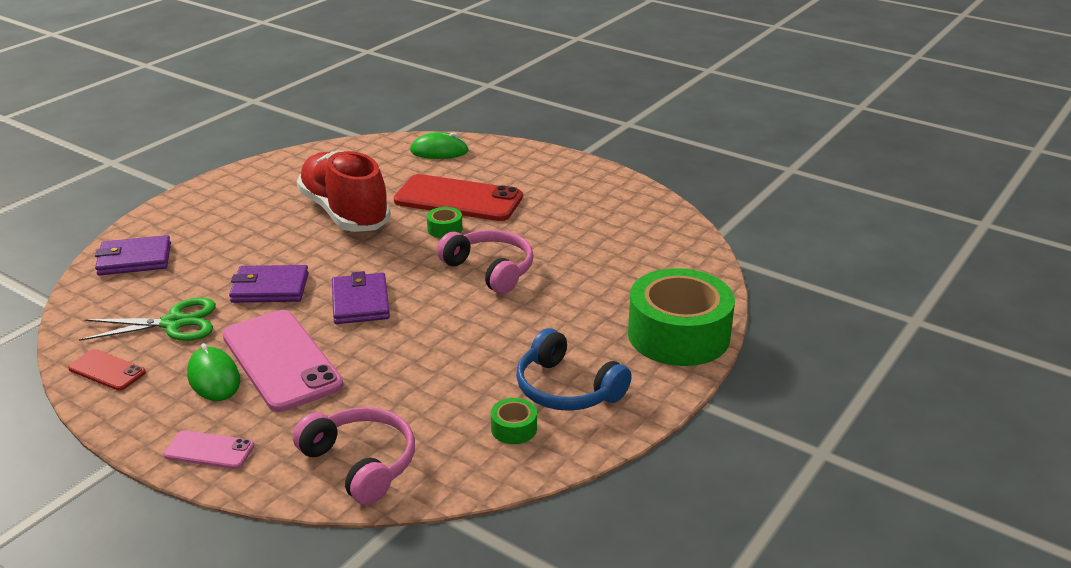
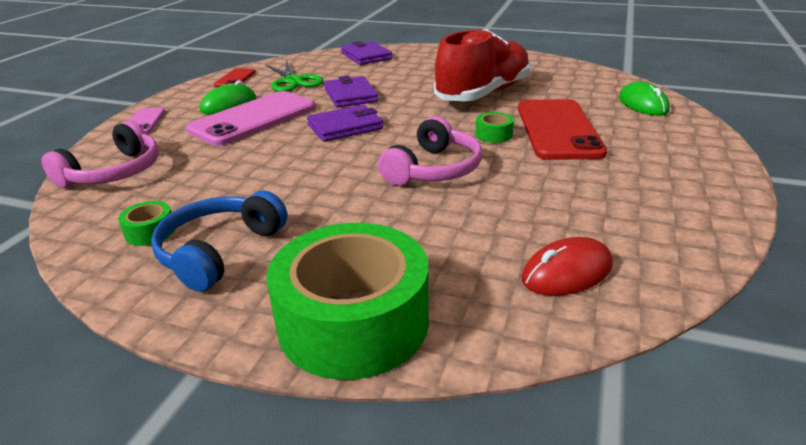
camera: 75 degrees right, 0 degrees up
none -> red mouse [522,237,613,296]

